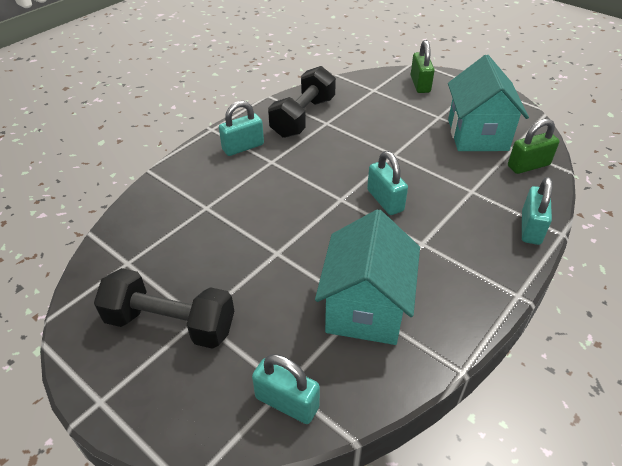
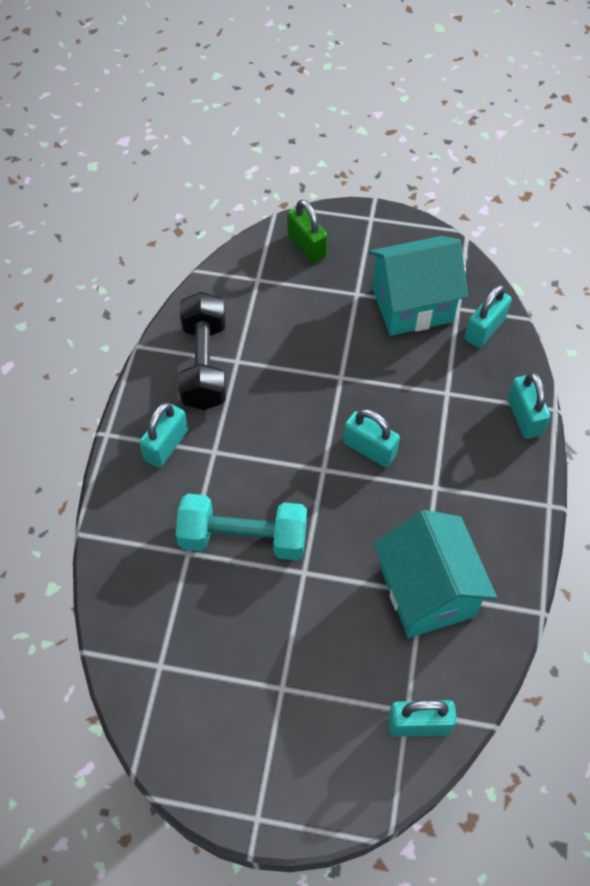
camera: 30 degrees left, 15 degrees up
black dumbbell [94,268,234,349] -> none
turquoise house [448,55,529,151] -> turquoise house turned 75 degrees counterclockwise [369,236,468,336]
green padlock [508,119,560,174] -> turquoise padlock [465,285,512,348]
none -> turquoise dumbbell [176,494,307,560]

